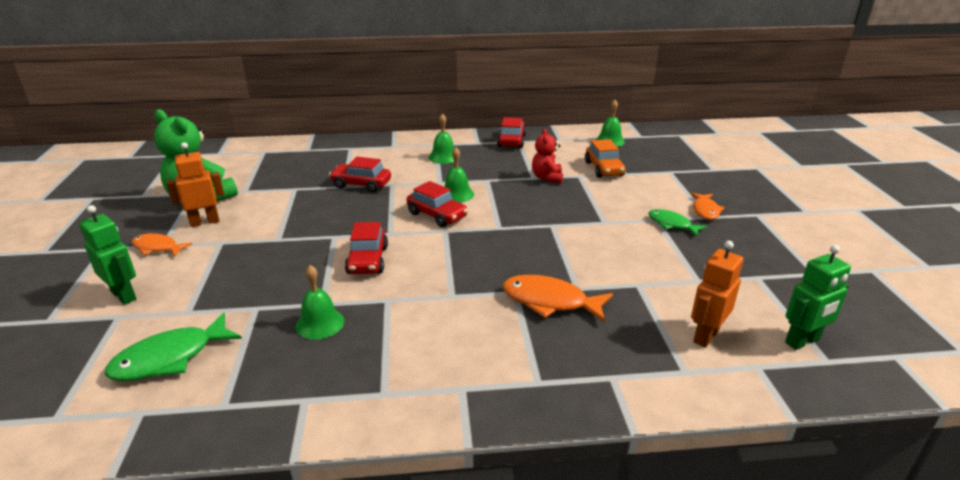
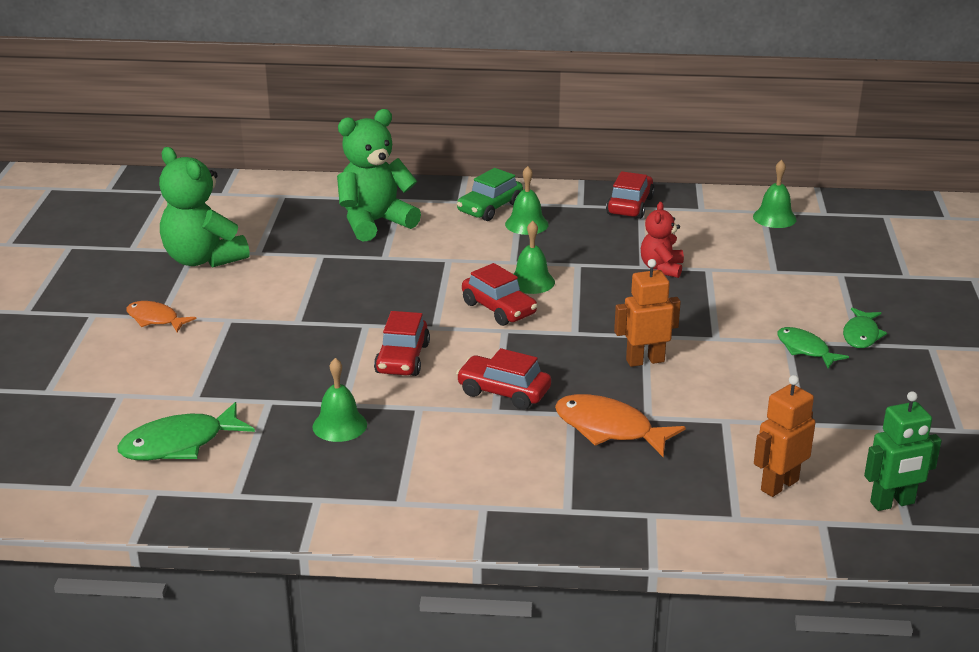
camera: 10 degrees right, 0 degrees up
green robot [79,205,136,305] -> none
orange robot [166,142,224,227] -> orange robot moved to [614,259,681,367]
red car [329,157,391,193] -> red car moved to [456,348,551,410]
orange car [585,139,625,178] -> none
orange fish [690,192,725,220] -> green fish [843,308,887,348]
none -> green teddy bear [337,109,421,242]
none -> green car [457,168,523,221]

